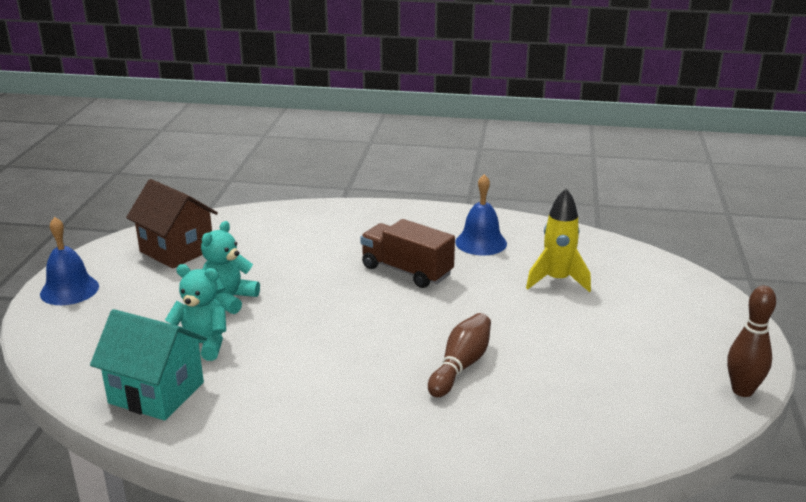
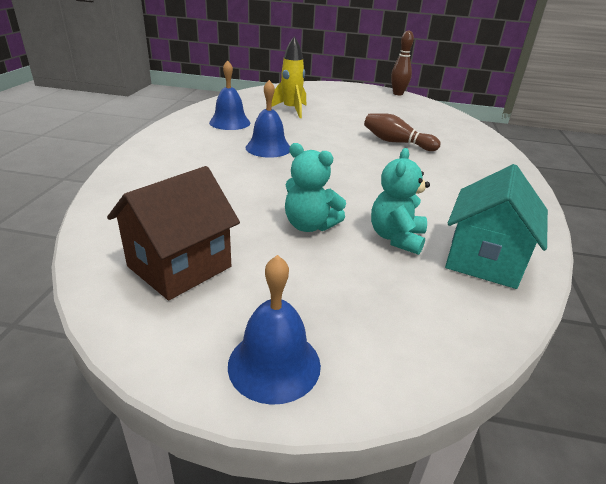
camera: 90 degrees left, 5 degrees up
brown truck [360,219,455,288] -> blue bell [246,80,290,158]

